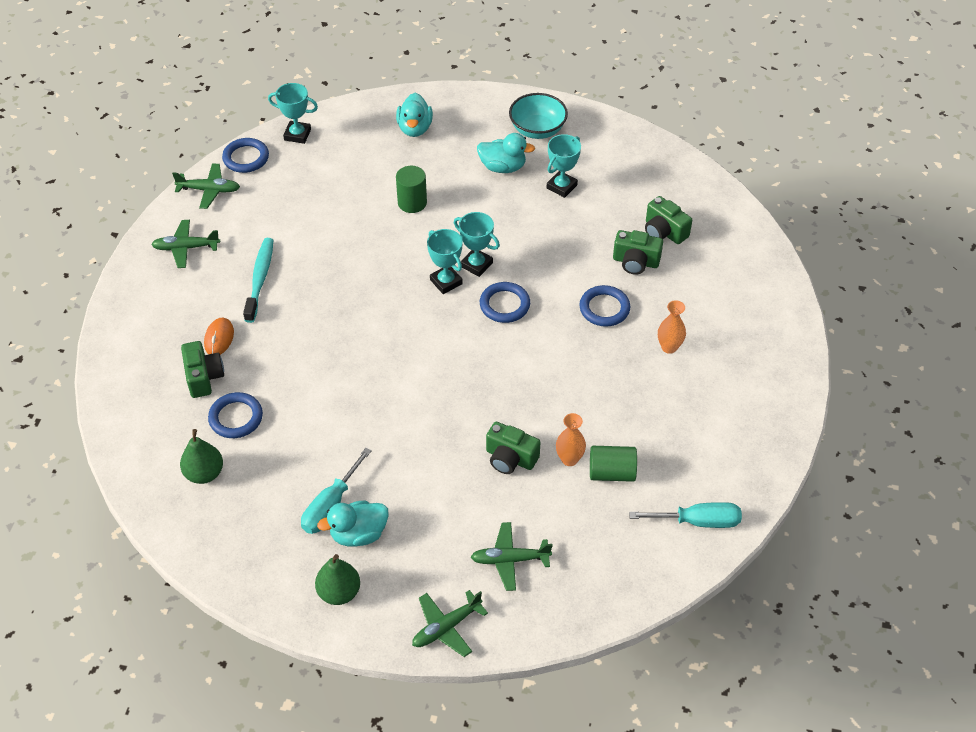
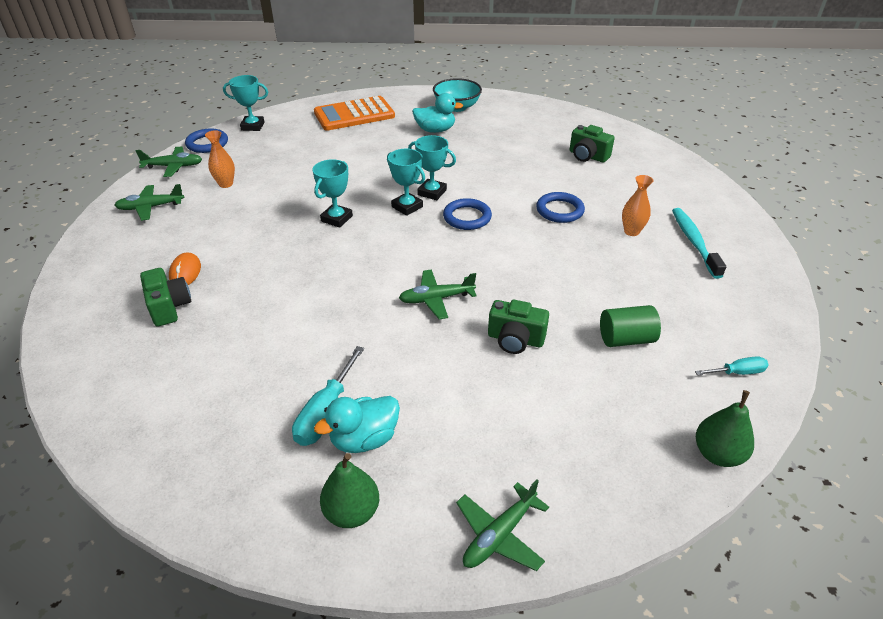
camera: 10 degrees left, 10 degrees down
green pear [180,429,223,484] -> green pear moved to [696,390,754,467]
blue ring [208,392,263,438] -> none
turquoise toothbrush [243,238,273,323] -> turquoise toothbrush moved to [672,208,726,279]
turquoise duck [396,93,433,137] -> orange calculator [314,96,395,131]
green cylinder [396,166,427,213] -> none
green plane [471,522,553,591] -> green plane moved to [399,269,477,319]
turquoise trophy [547,134,581,198] -> turquoise trophy moved to [313,159,353,228]
orange vase [556,413,586,466] -> orange vase moved to [205,131,235,188]
green camera [613,230,663,275] -> none
turquoise screwdriver [629,502,742,528] -> turquoise screwdriver [695,356,769,375], size x0.61

